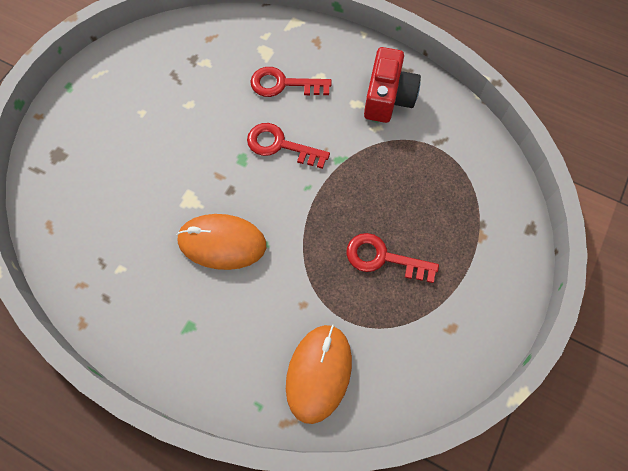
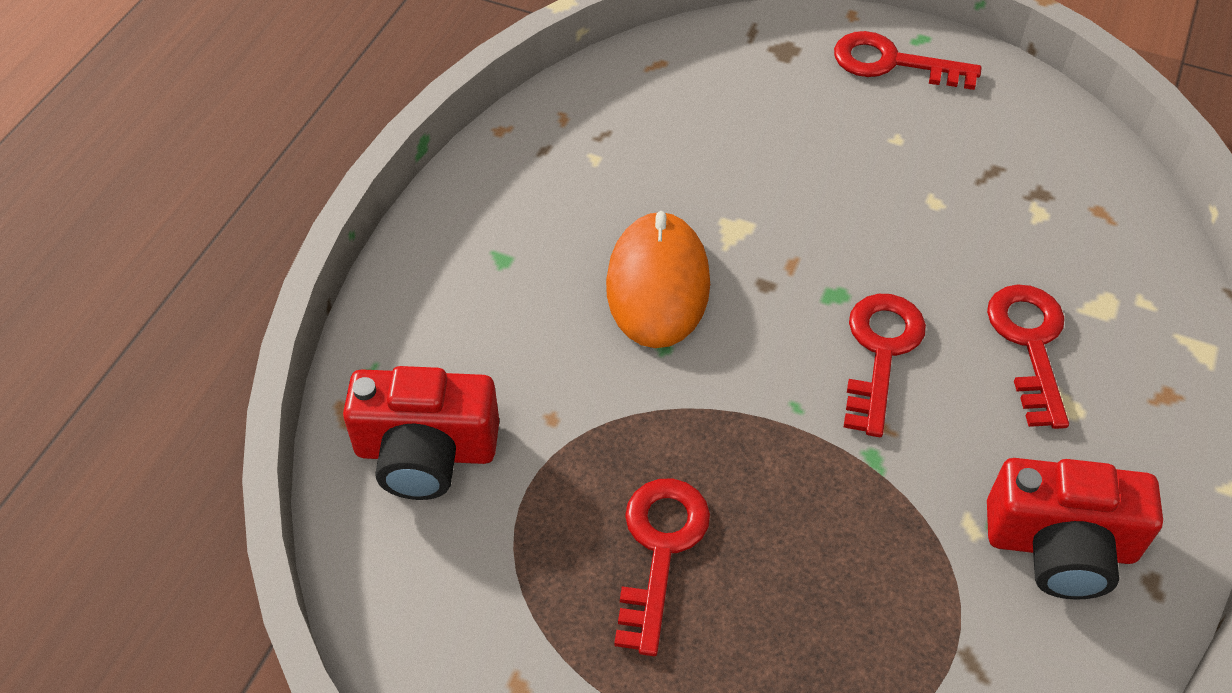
camera: 85 degrees right, 15 degrees down
orange mouse [286,325,352,424] -> red camera [343,366,499,500]
none -> red key [834,31,982,90]

